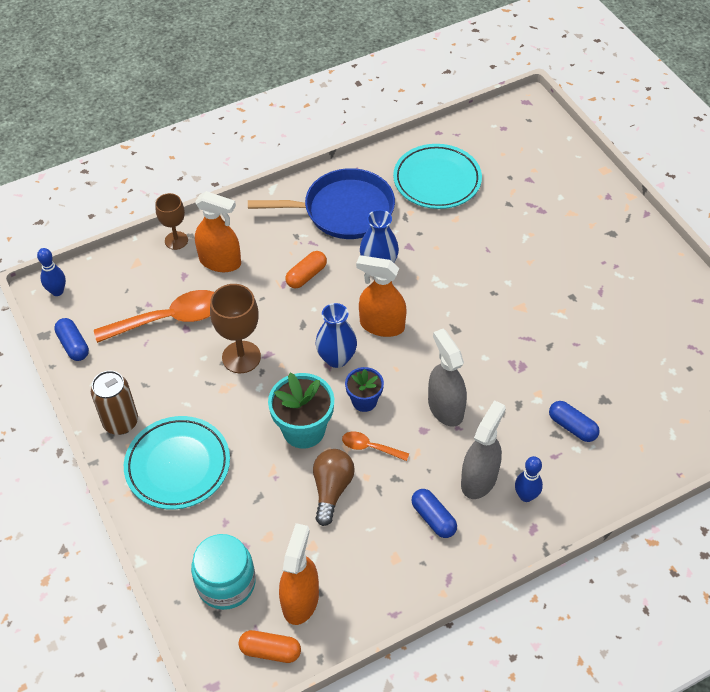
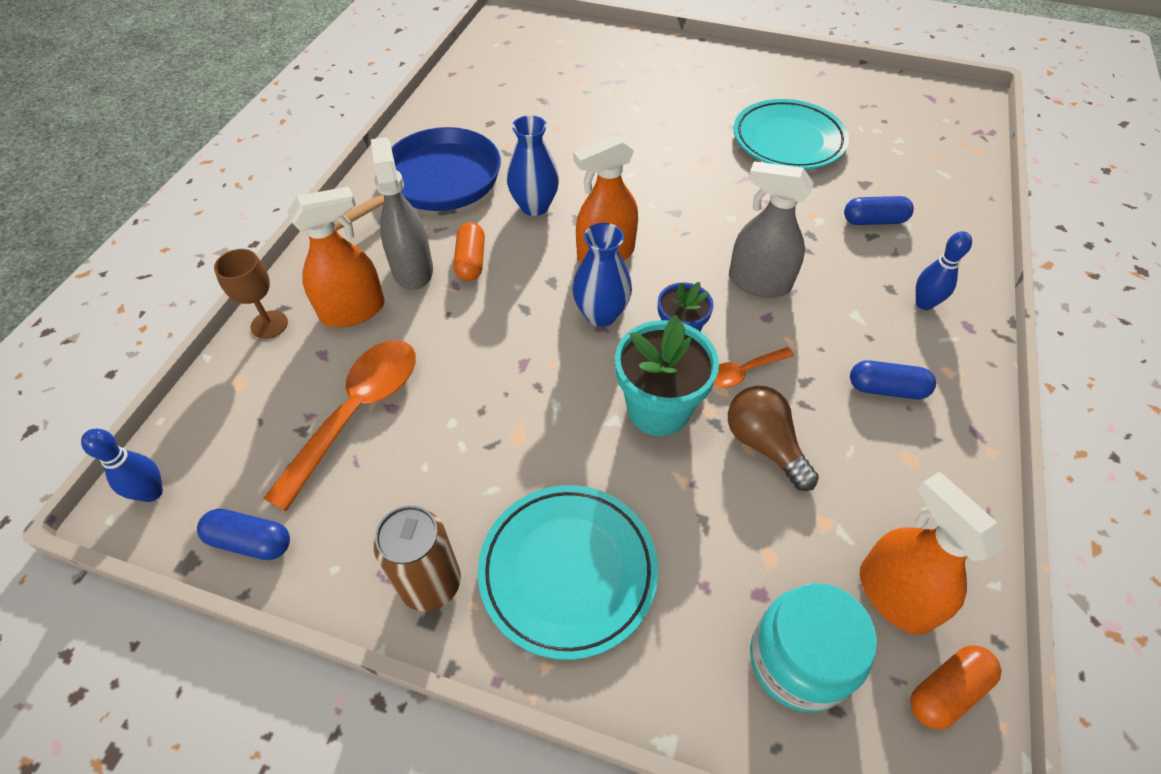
camera: 45 degrees left, 0 degrees up
brown goblet [210,284,261,373] -> none
turquoise plate [393,144,482,209] -> turquoise plate moved to [734,99,849,169]
grey spray bottle [461,400,506,499] -> grey spray bottle moved to [371,137,433,290]

